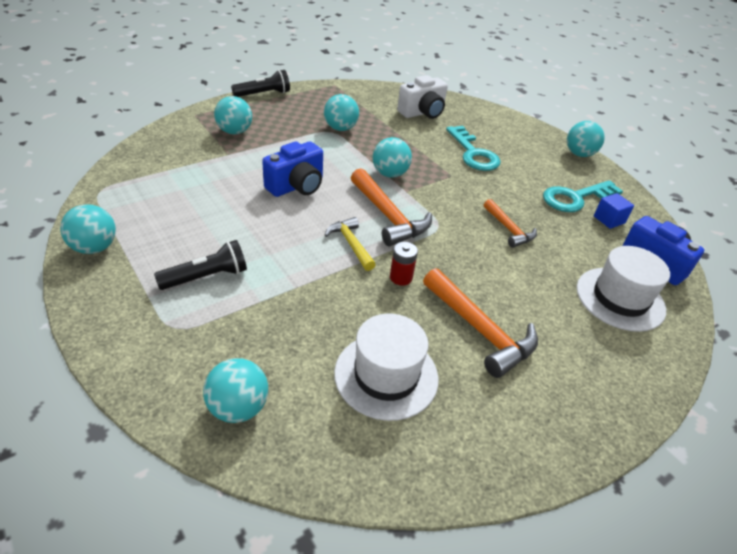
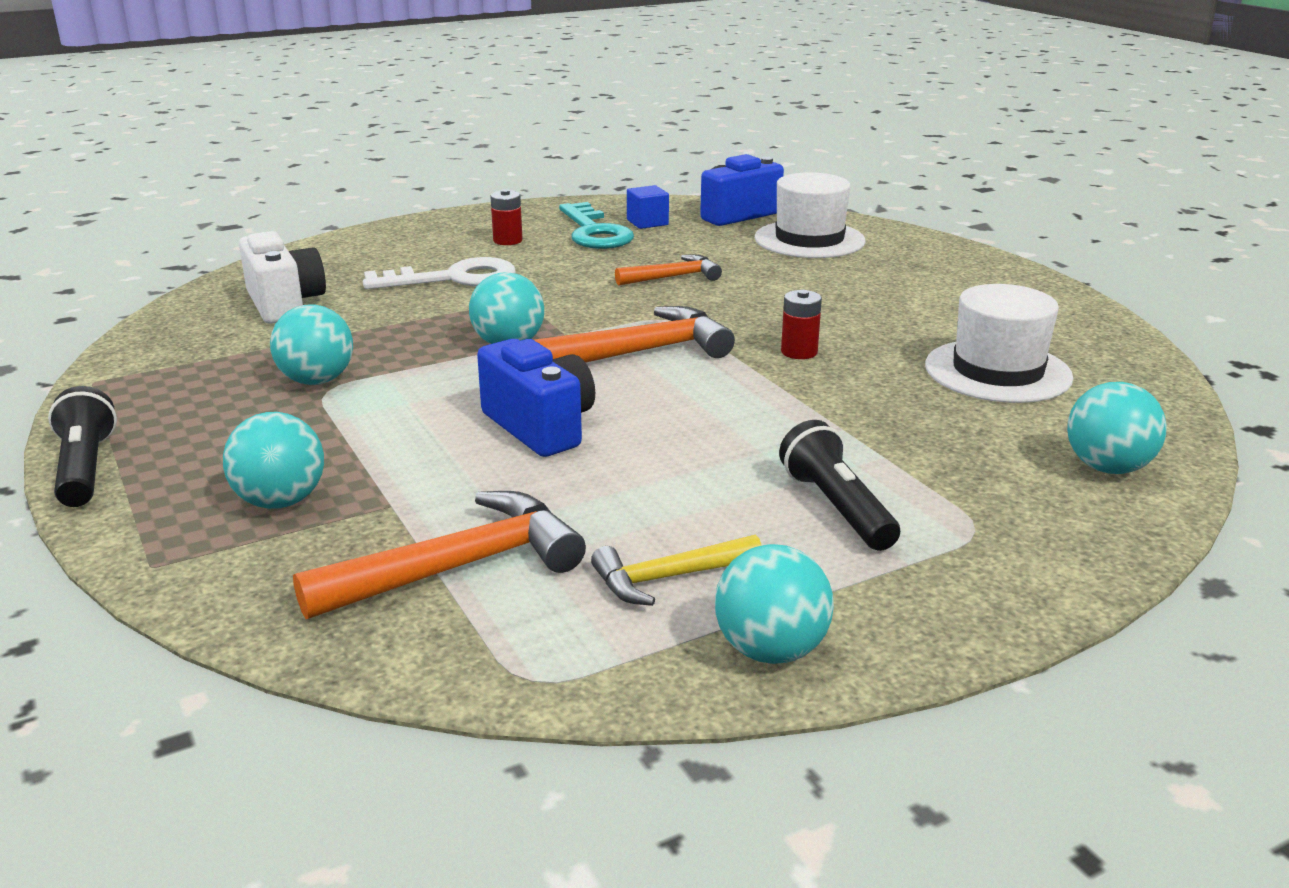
camera: 80 degrees left, 15 degrees down
yellow hammer [325,217,376,271] -> yellow hammer moved to [591,534,762,606]
orange hammer [423,268,538,378] -> orange hammer moved to [293,491,586,619]
turquoise key [446,126,501,171] -> white key [363,257,516,289]
turquoise ball [567,121,605,157] -> none
none -> red battery [490,189,523,245]

